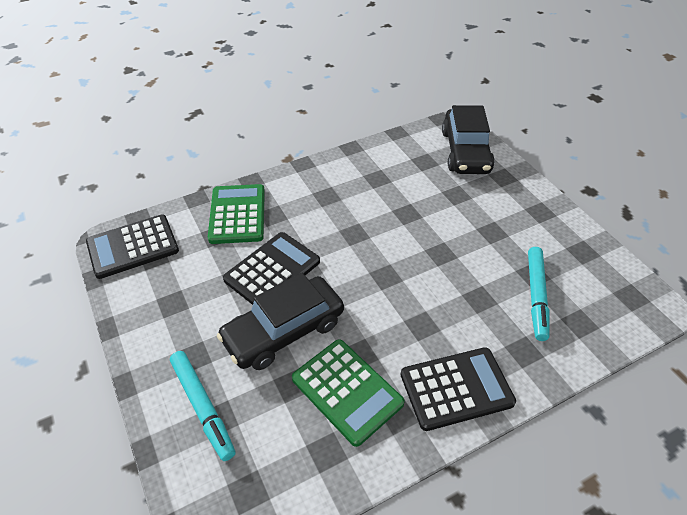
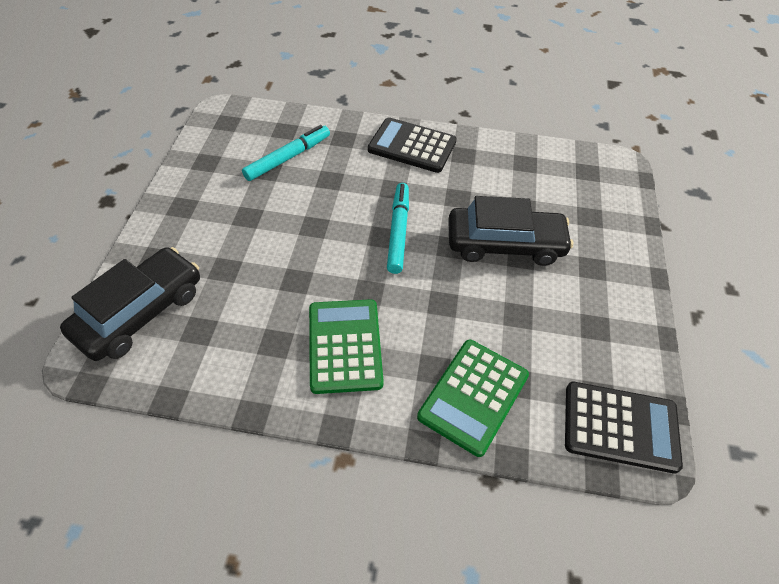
camera: 145 degrees left, 5 degrees up
turquoise marker [170,351,236,461] -> turquoise marker moved to [387,183,409,274]
black calculator [223,232,320,305] -> none
green calculator [292,339,405,447] -> green calculator moved to [309,299,384,394]

